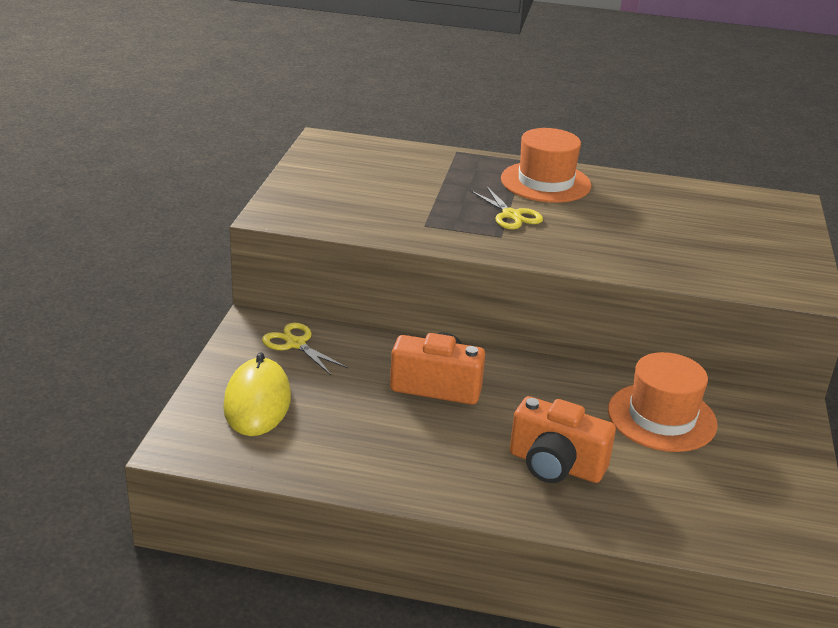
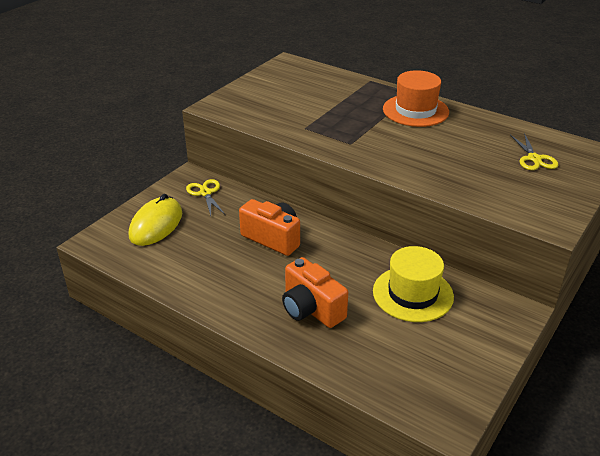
camera: 25 degrees right, 5 degrees up
yellow scissors [469,186,543,229] -> yellow scissors moved to [510,133,558,170]
orange hat [608,352,717,452] -> yellow hat [373,246,454,322]

